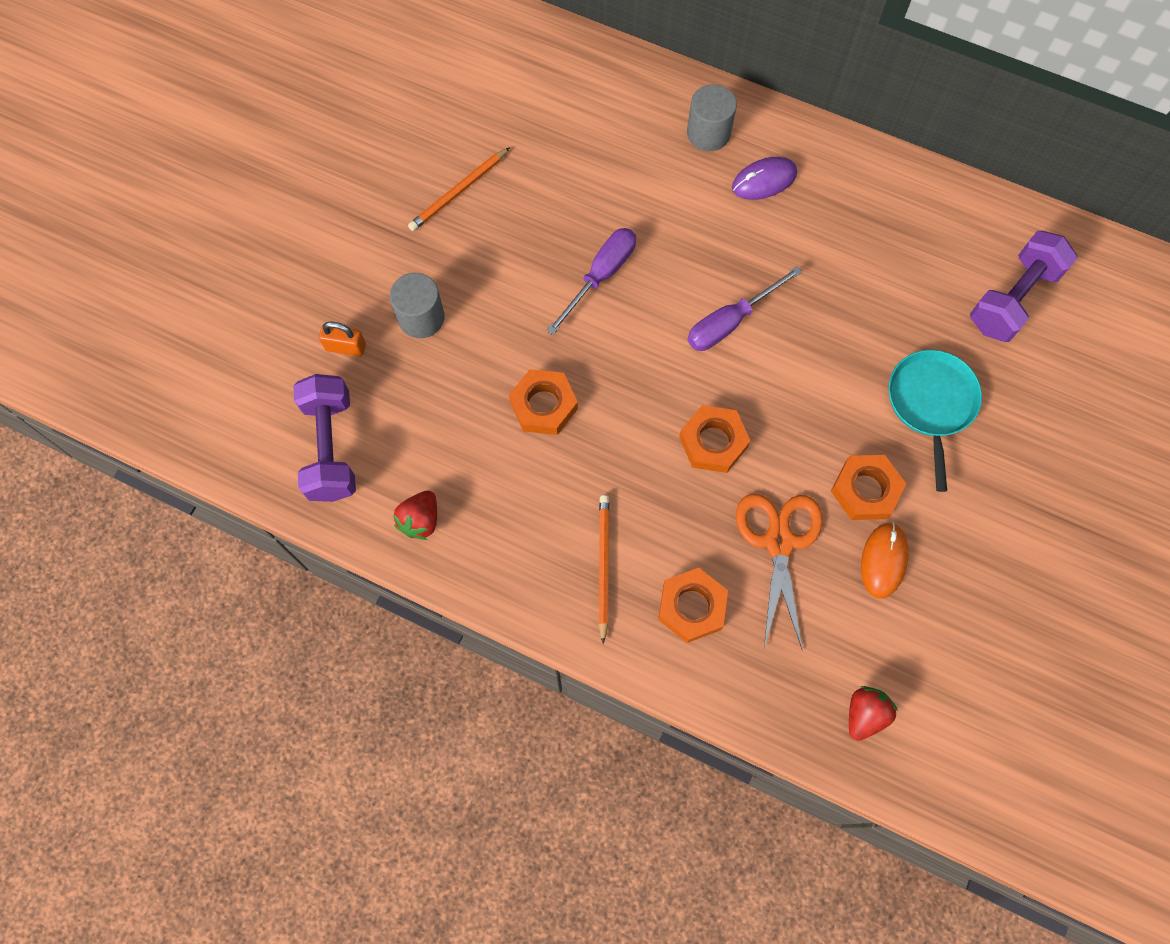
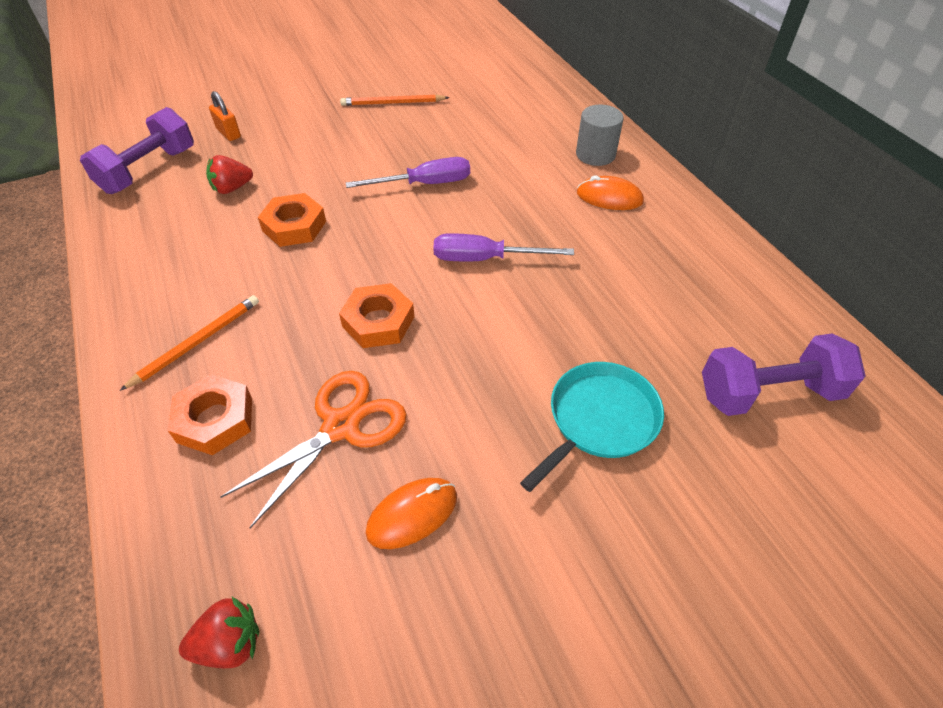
camera: 40 degrees right, 20 degrees down
grey cylinder [390,273,444,338] -> none
red strawberry [393,490,437,540] -> red strawberry moved to [206,155,253,194]
purple mouse [732,157,797,200] -> orange mouse [577,175,644,210]
orange nut [831,455,906,520] -> none

